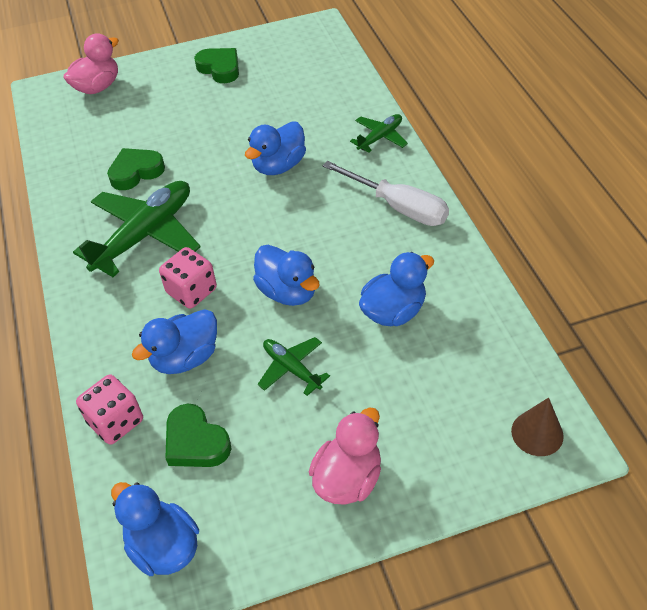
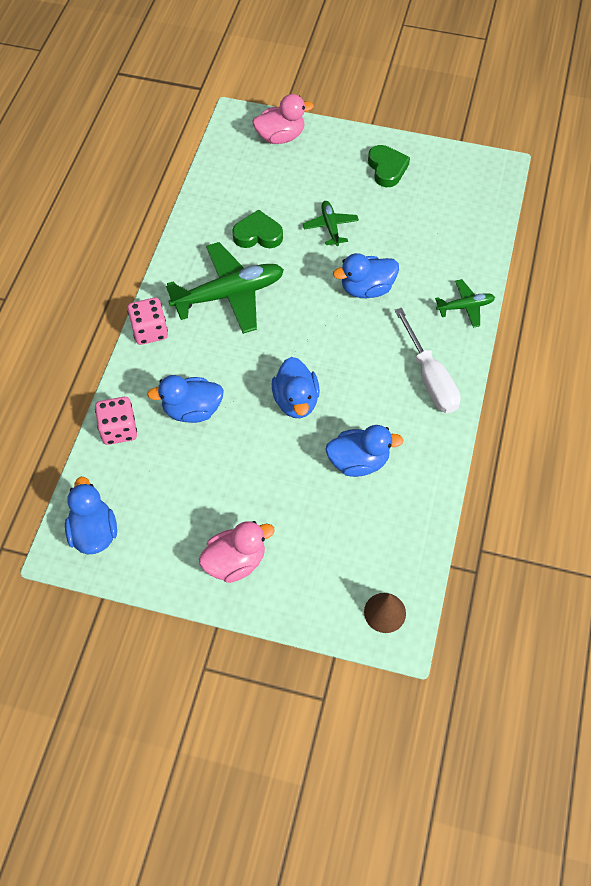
camera: 30 degrees right, 10 degrees up
pink dice [159,247,217,309] -> pink dice moved to [127,298,168,345]
green heart [165,404,231,467] -> none
green plane [258,337,330,396] -> green plane moved to [303,201,359,246]

